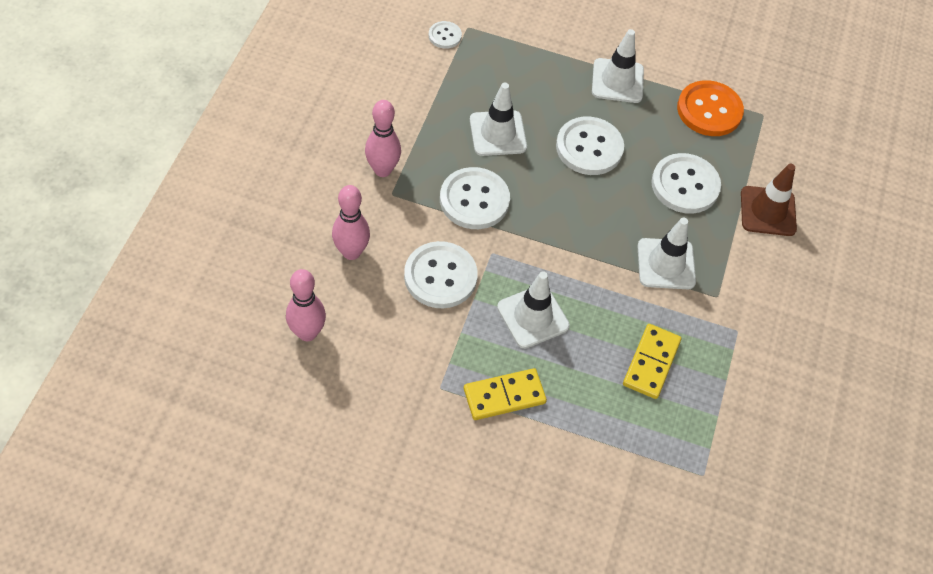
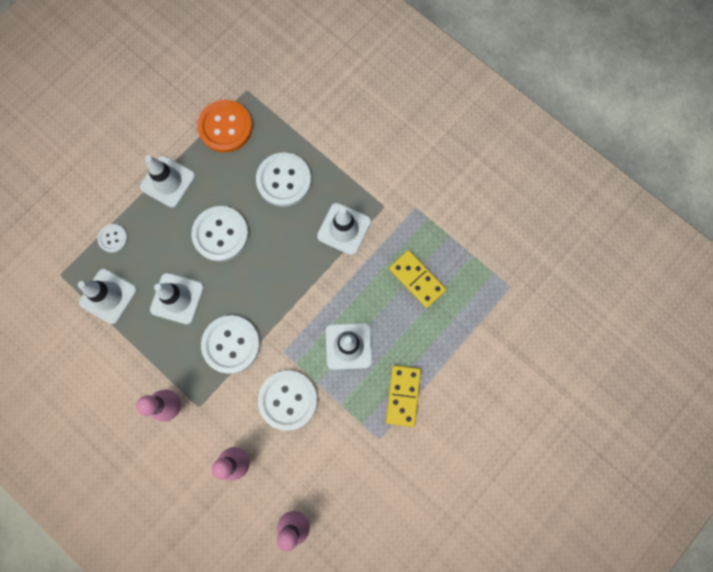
camera: 60 degrees left, 20 degrees up
white button [429,21,462,49] -> white button moved to [98,224,128,253]
brown traffic cone [741,164,797,236] -> none
none -> white traffic cone [78,269,137,324]

